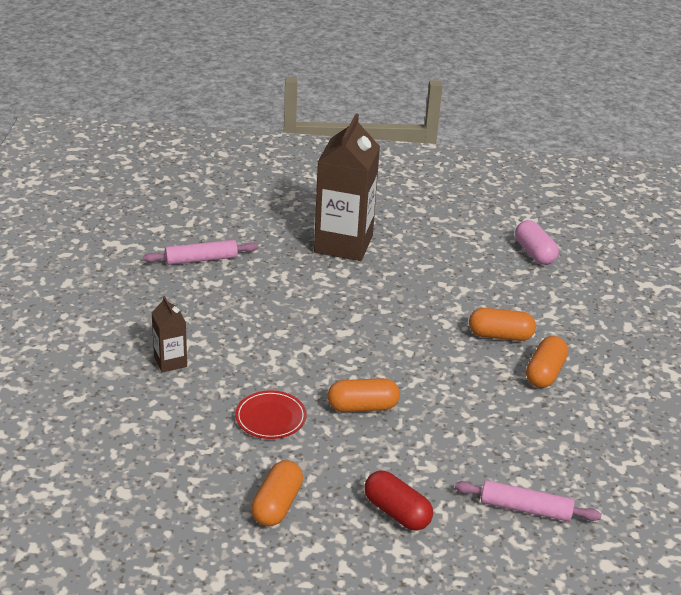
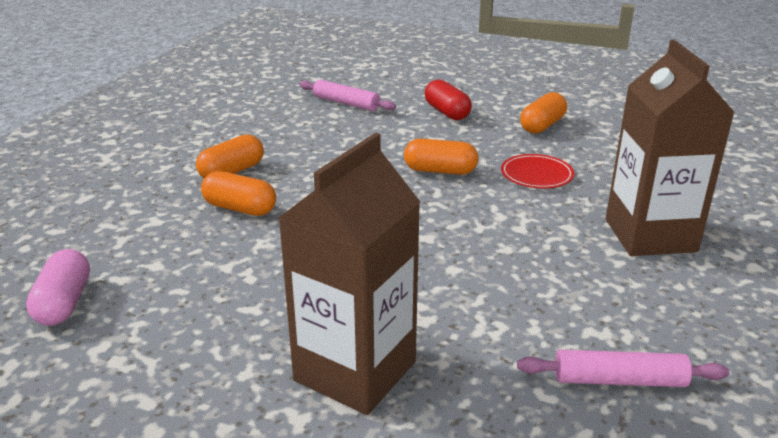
camera: 160 degrees left, 5 degrees down
brown carton [151,296,187,373] -> brown carton [606,40,735,256], size x2.13

